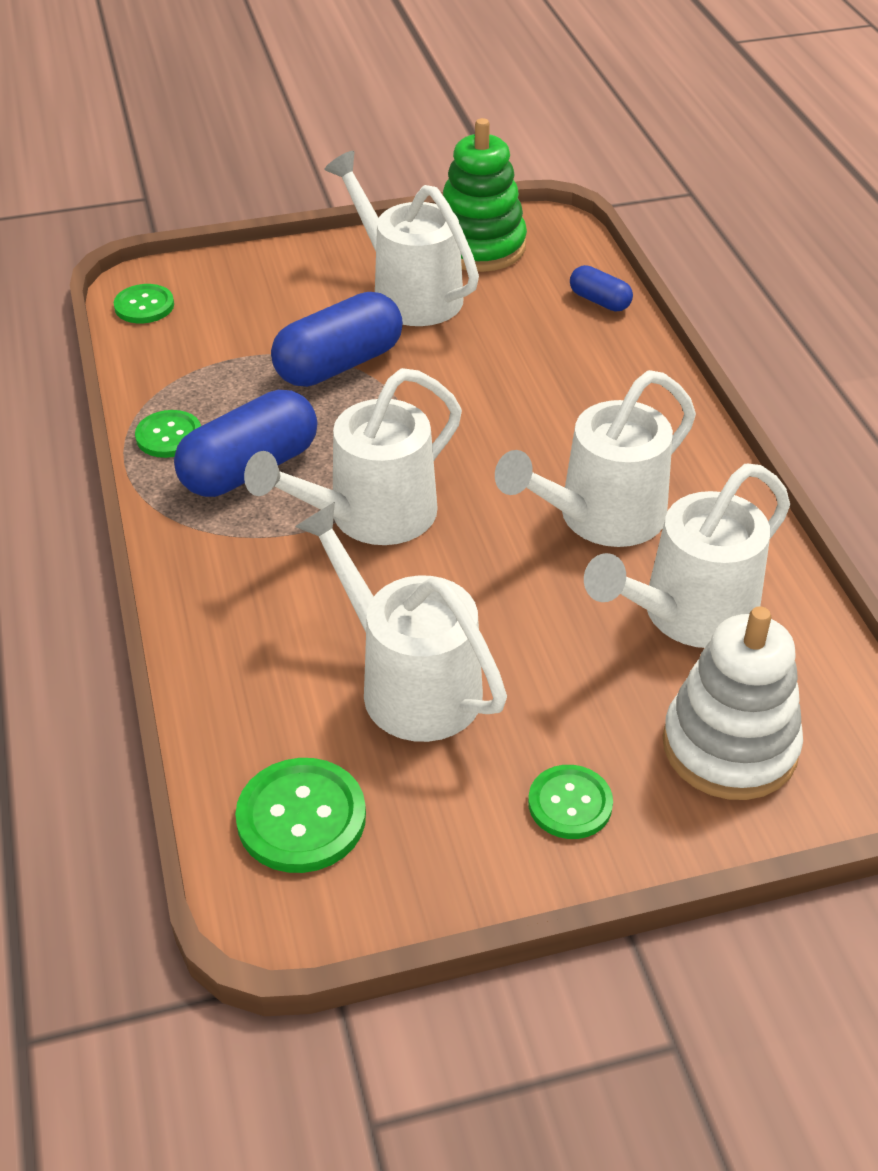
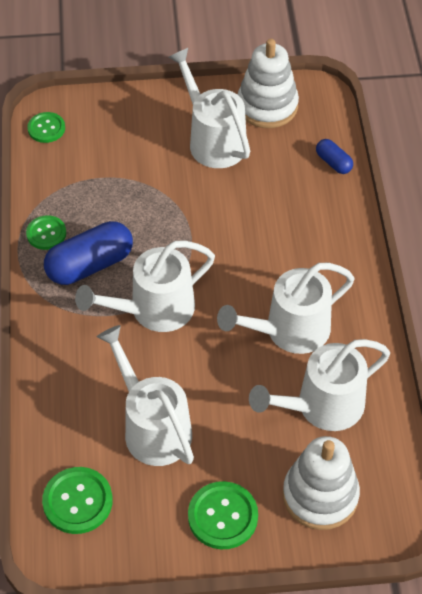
camera: 10 degrees right, 10 degrees up
blue capsule [271,292,403,387] -> none
green stacking toy [443,118,527,272] -> white stacking toy [238,39,299,128]
green button [528,765,613,839] -> green button [188,481,258,549], size x1.52

